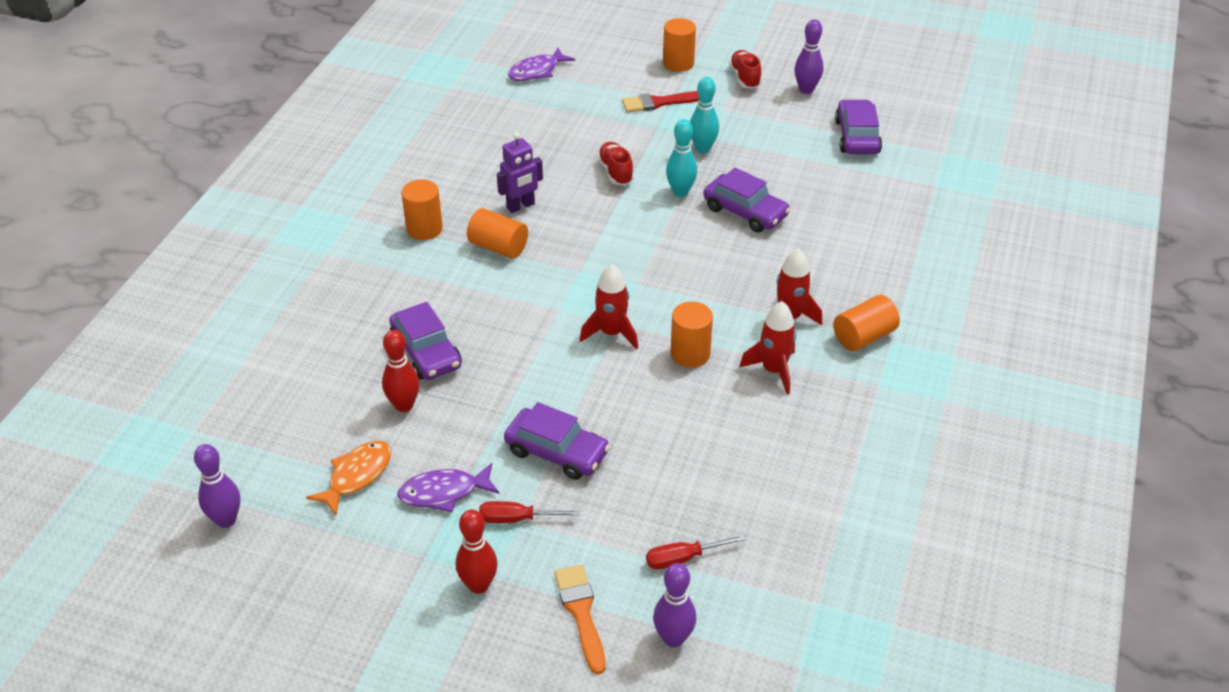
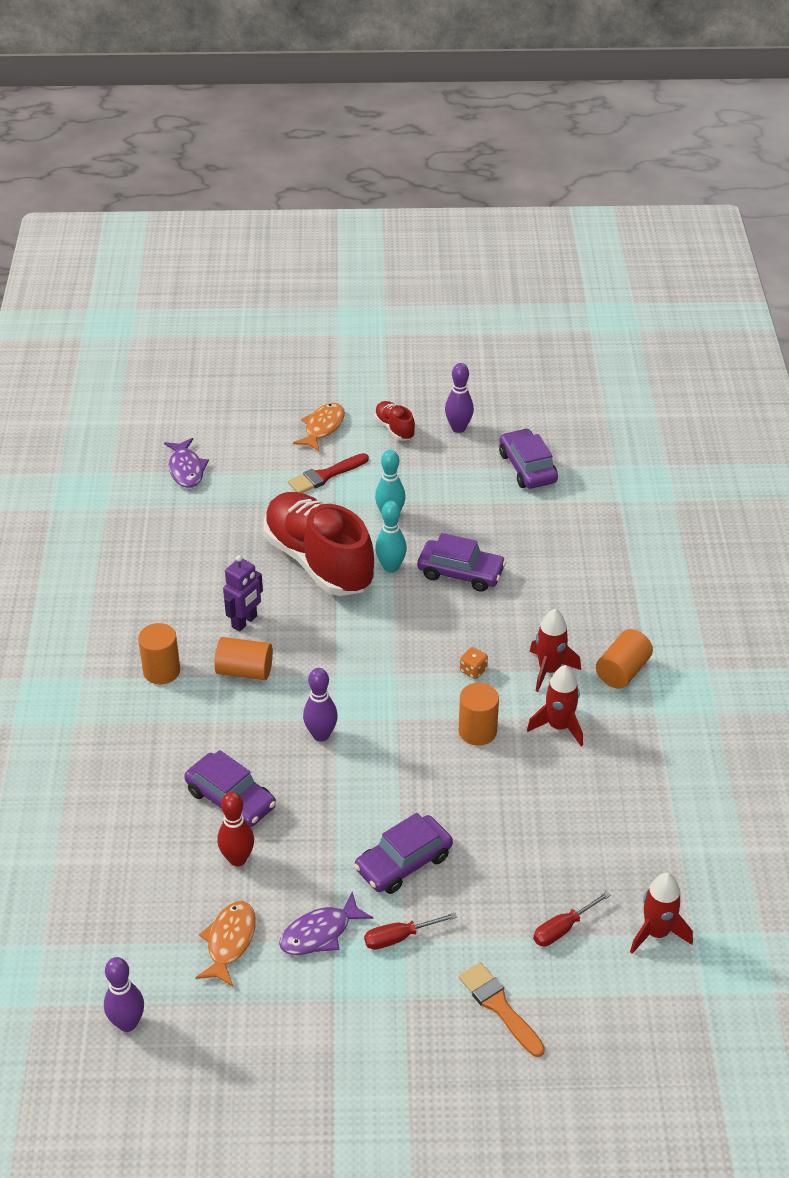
camera: 20 degrees left, 0 degrees up
red bowling pin [456,509,498,594] -> none
purple car [504,402,610,480] -> purple car turned 135 degrees clockwise [354,813,453,894]
purple fish [508,48,575,81] -> purple fish turned 45 degrees counterclockwise [164,438,209,488]
red rocket [580,264,638,350] -> red rocket moved to [630,873,693,954]
red shoe [597,142,634,185] -> red shoe [264,492,374,596], size x2.37
purple bowling pin [653,563,696,647] -> purple bowling pin moved to [303,668,338,742]
orange cylinder [663,18,696,72] -> orange fish [293,403,345,451]
none -> orange dice [460,647,488,679]

